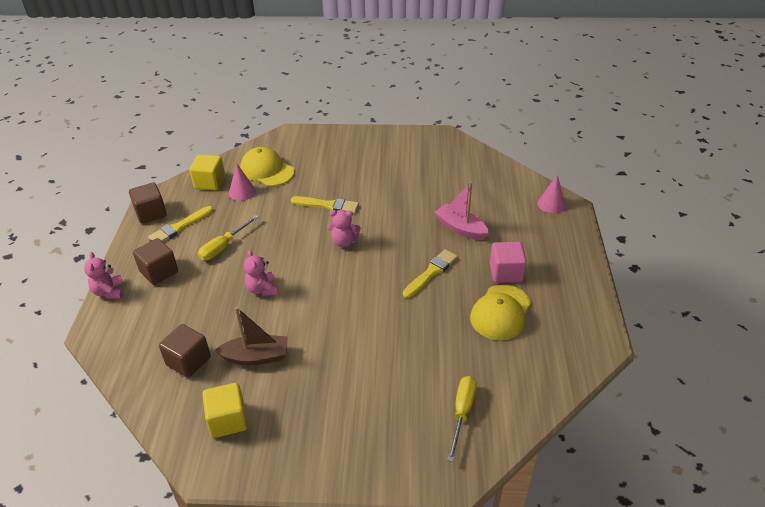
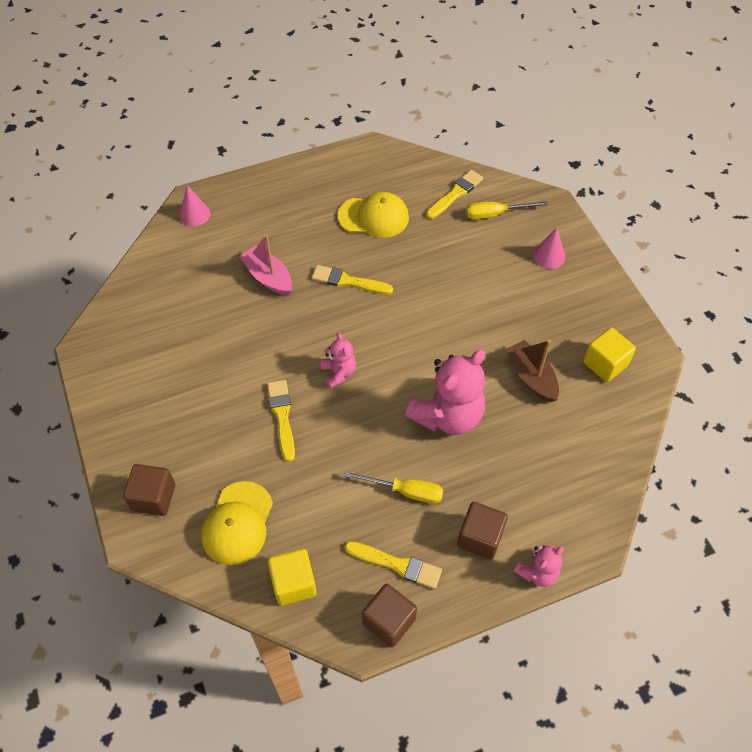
camera: 115 degrees left, 15 degrees up
brown cube [159,324,211,378] -> brown cube moved to [123,464,175,516]
pink cone [229,163,256,201] -> pink cone moved to [533,227,565,269]
pink teddy bear [244,250,278,296] -> pink teddy bear [405,350,485,435], size x1.93
pink boat [434,182,489,240] -> pink boat turned 120 degrees clockwise [239,235,292,296]
pink cube [490,242,527,283] -> none
none -> yellow brush [426,170,483,219]

